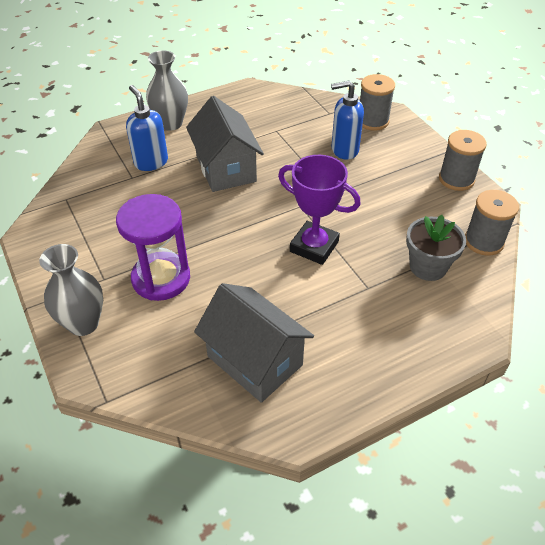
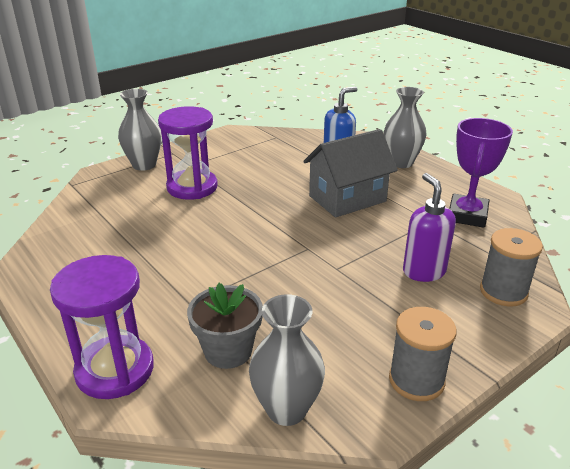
camera: 80 degrees right, 15 degrees down
grey house [194,283,314,403] -> none
purple trophy [278,155,361,265] -> purple trophy moved to [449,118,513,228]
blue soap dispenser [331,80,364,160] -> purple soap dispenser [403,173,456,282]
grey spool [465,190,519,256] -> grey vase [249,294,325,426]
none -> purple hourglass [50,255,154,399]

